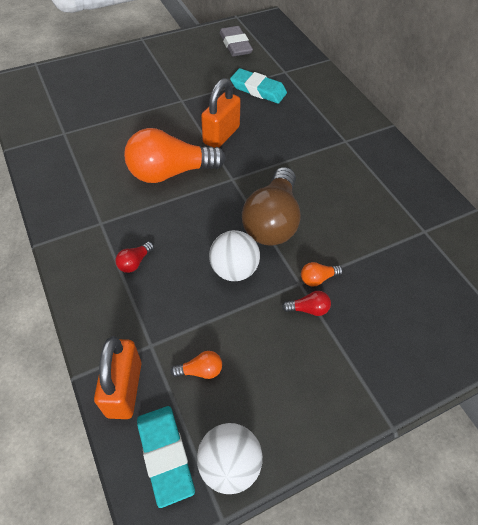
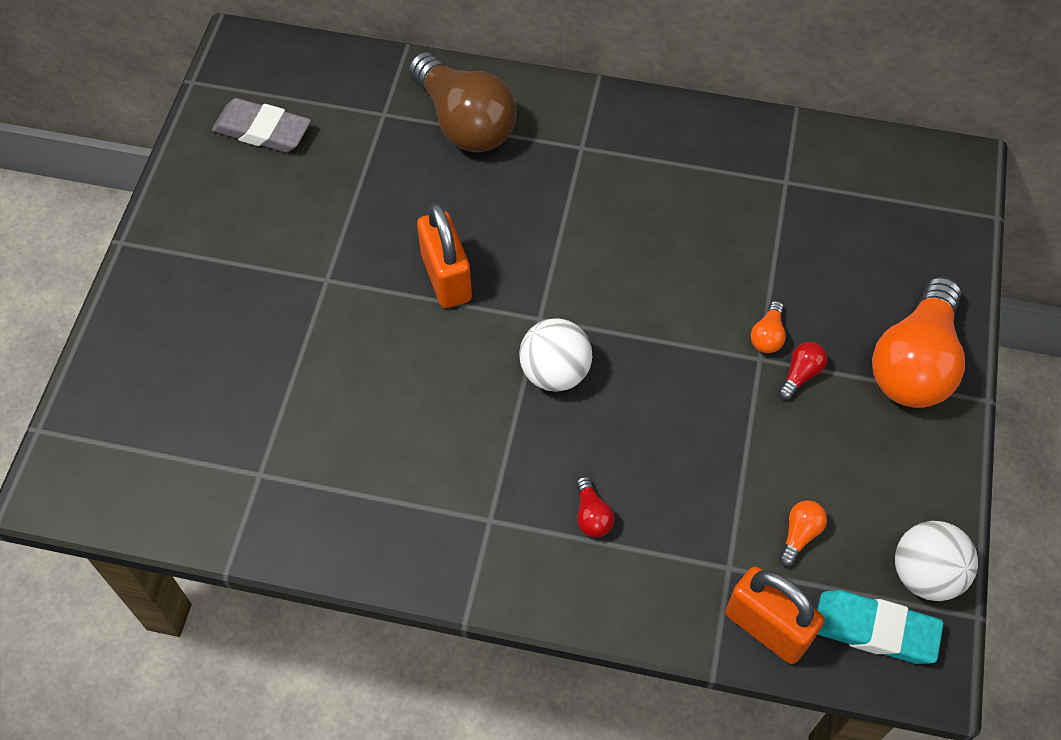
camera: 50 degrees left, 5 degrees up
orange light bulb [124,128,226,183] -> orange light bulb moved to [872,277,965,408]
white ball [209,230,260,281] -> white ball moved to [519,318,592,392]
turquoise eraser [230,68,287,104] -> none
brown light bulb [242,167,301,246] -> brown light bulb moved to [408,52,517,152]

